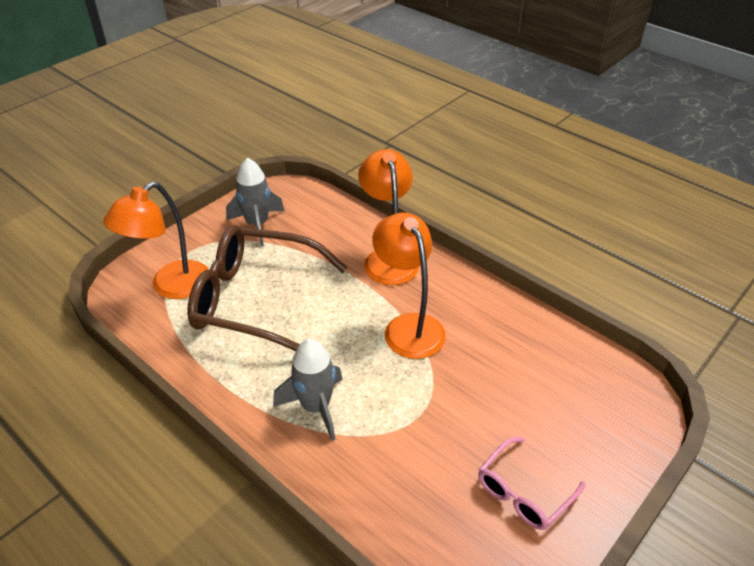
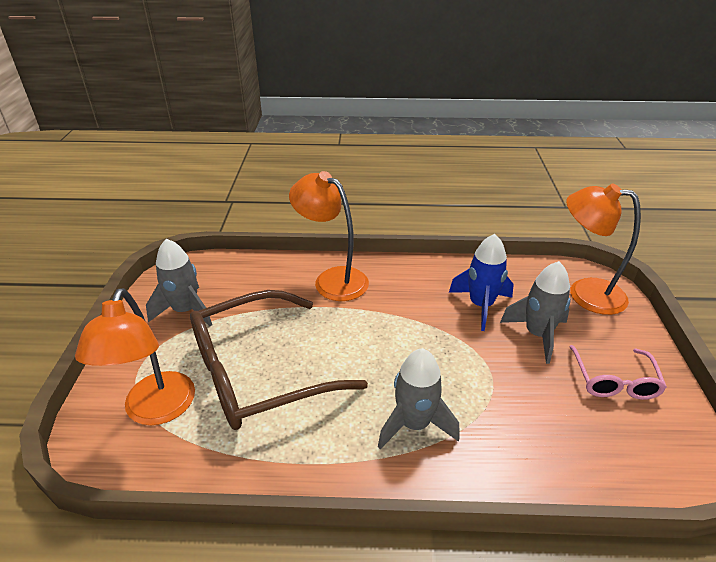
camera: 40 degrees left, 5 degrees down
orange lamp [372,213,446,359] -> orange lamp moved to [566,184,641,315]
none -> blue rocket [449,234,514,331]
none -> grey rocket [500,261,571,364]

